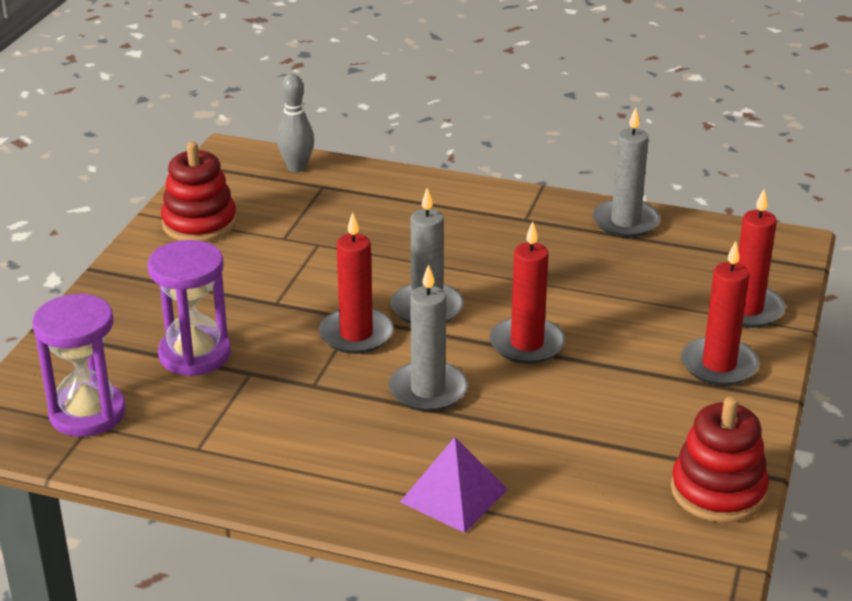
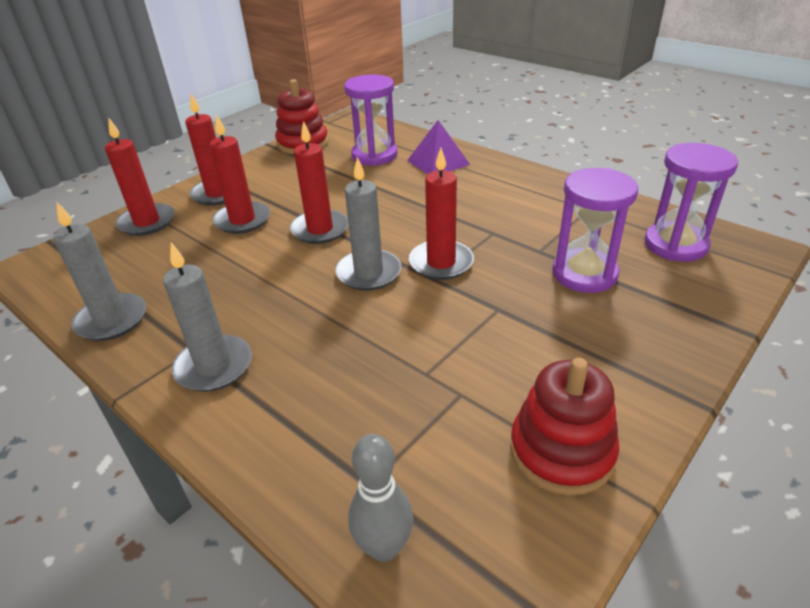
camera: 155 degrees left, 5 degrees up
grey candle [389,264,468,412] -> grey candle moved to [163,242,252,392]
none -> red candle [210,114,270,234]
none -> purple hourglass [344,74,397,166]

